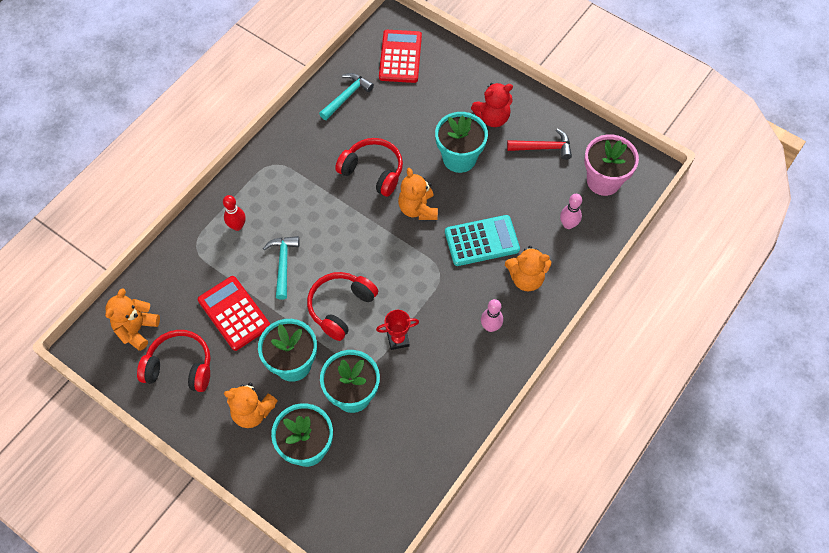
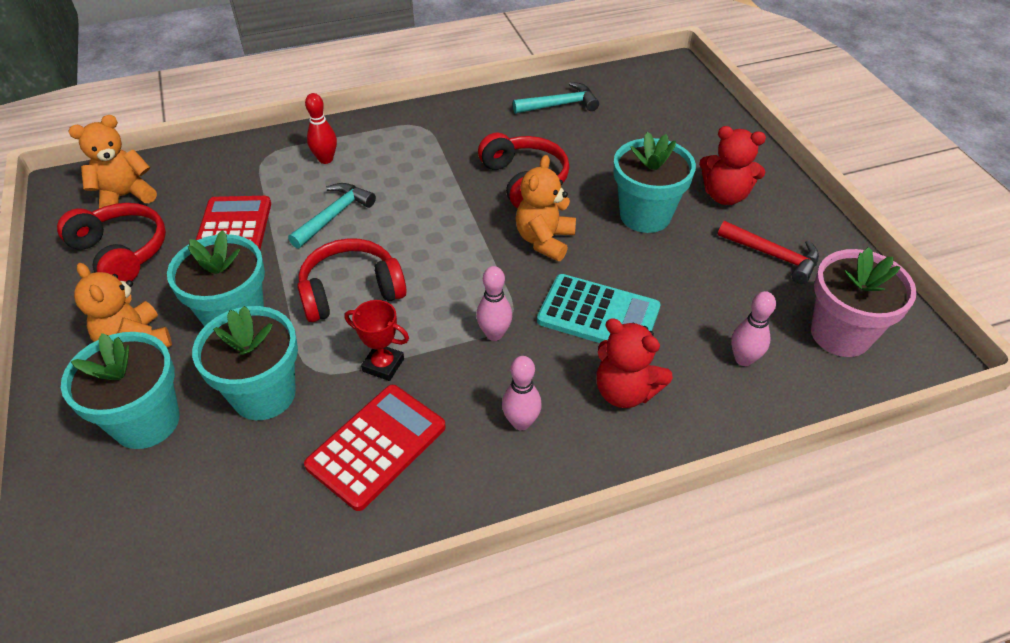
camera: 35 degrees right, 15 degrees down
red calculator [379,30,422,83] -> red calculator moved to [304,385,446,511]
orange teddy bear [505,246,551,292] -> red teddy bear [597,318,673,408]
none -> pink bowling pin [476,266,512,341]

